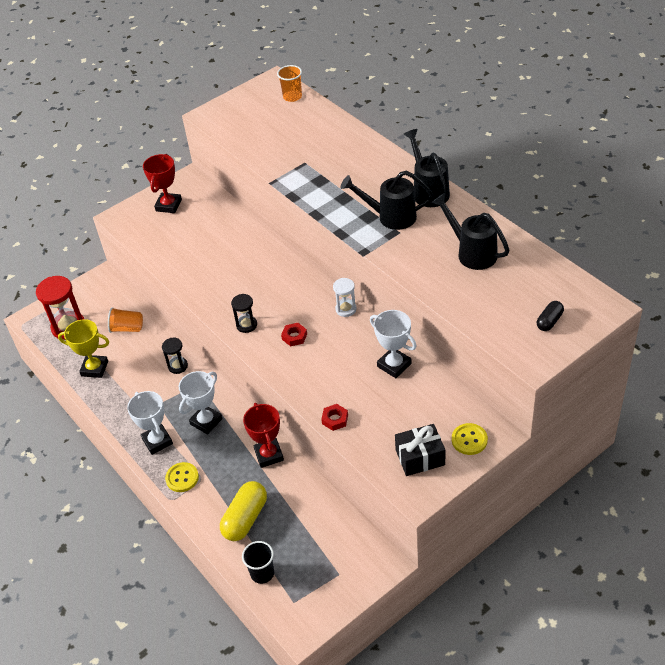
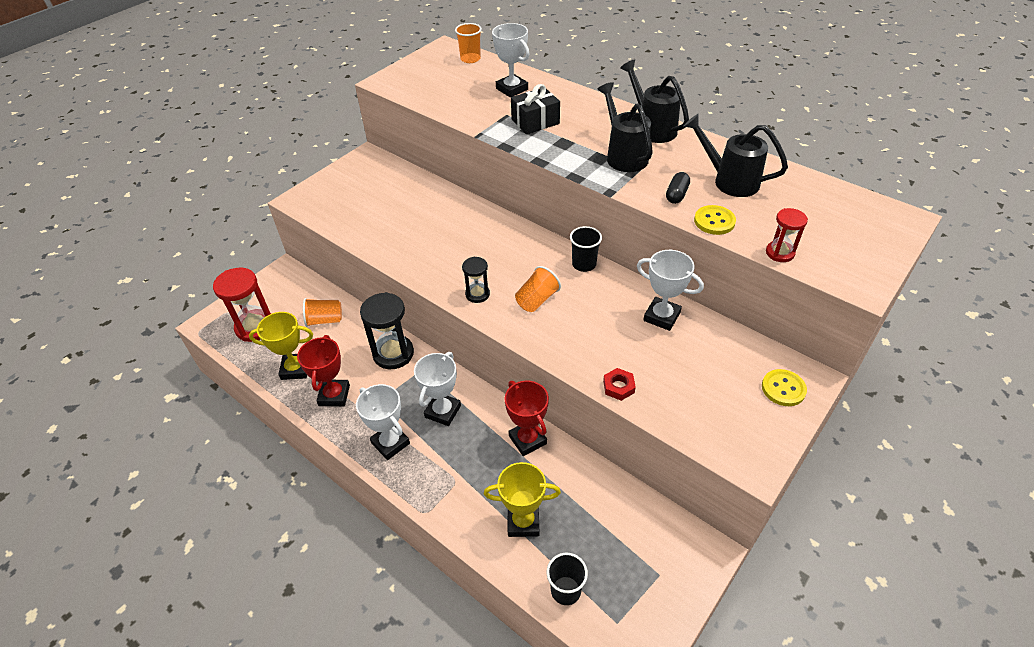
camera: 15 degrees left, 0 degrees up
red trophy [143,154,182,213] -> red trophy moved to [297,335,350,406]
black hourglass [162,337,188,374] -> black hourglass [360,292,414,369], size x1.80
yellow button [165,462,199,492] -> yellow button moved to [694,205,736,235]
yellow capsule [220,481,267,541] -> yellow trophy [484,462,561,537]
red nut [281,323,307,346] -> orange cup [515,266,561,312]
white hourglass [333,278,356,317] -> black cup [570,226,602,272]
black watering can [341,171,434,230] -> black watering can turned 75 degrees clockwise [597,82,653,172]
black gift [395,424,445,476] -> black gift moved to [511,84,560,134]
black capsule [537,301,564,331] -> black capsule moved to [666,172,690,204]
none -> white trophy [492,23,530,98]
none -> red hourglass [766,208,808,262]

